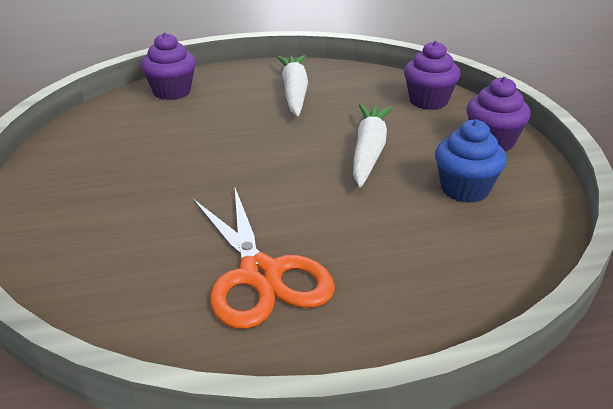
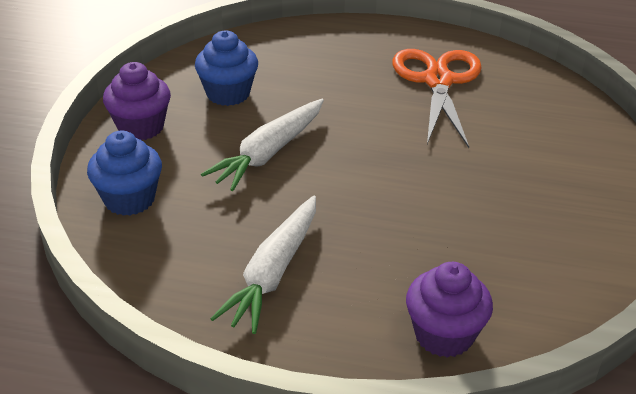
camera: 155 degrees left, 5 degrees up
purple cupcake [404,41,461,110] -> blue cupcake [87,130,162,216]

